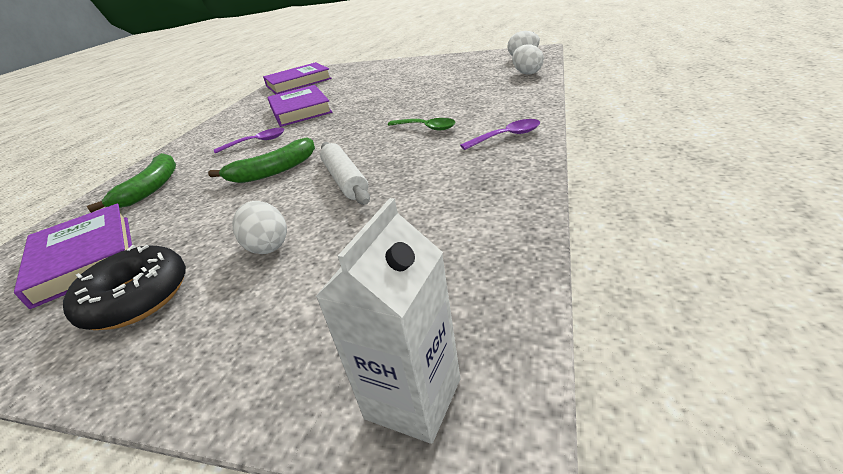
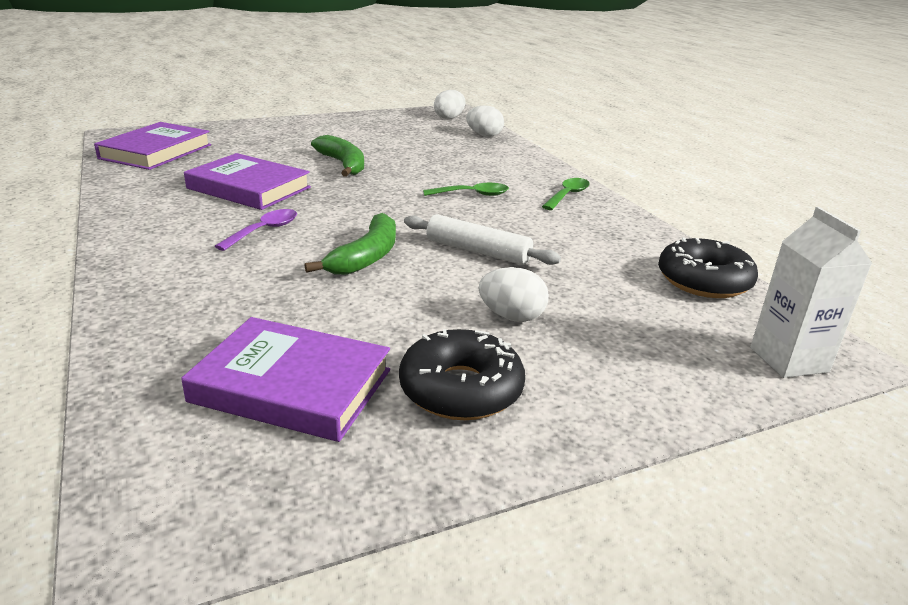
camera: 45 degrees left, 5 degrees down
green banana [87,153,176,213] -> green banana moved to [311,135,364,177]
purple spoon [460,119,540,150] -> green spoon [542,178,590,210]
none -> black donut [658,237,758,298]

